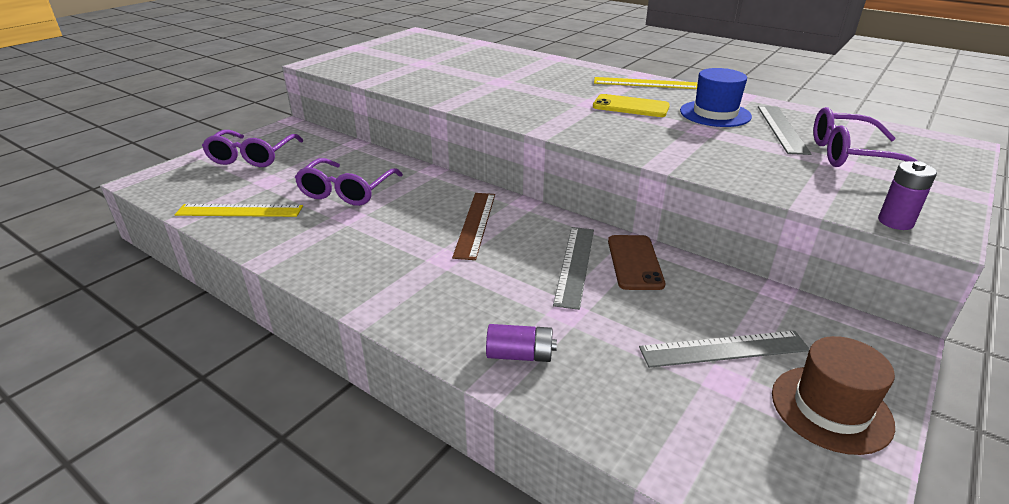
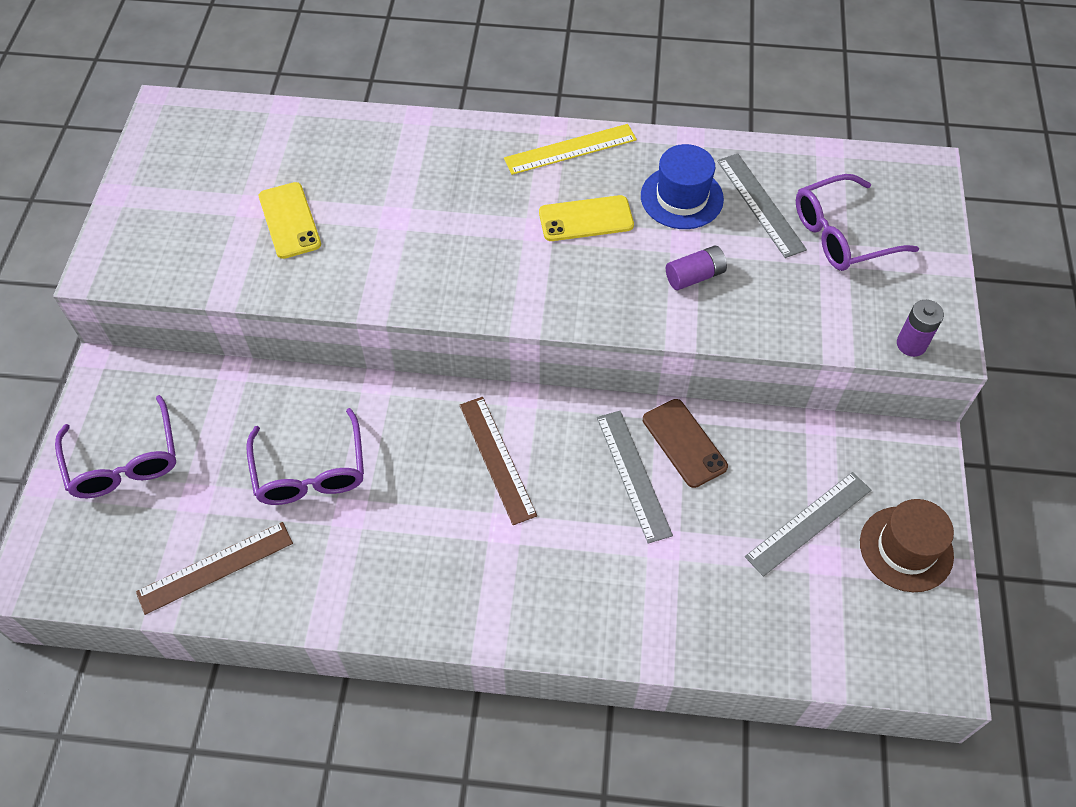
camera: 30 degrees left, 25 degrees up
yellow ruler [174,204,303,217] -> brown ruler [136,522,293,615]
purple battery [486,324,557,362] -> purple battery moved to [666,245,727,290]
none -> yellow phone [259,182,321,259]

